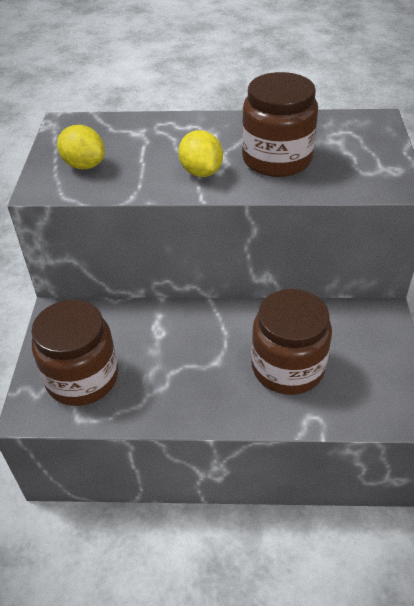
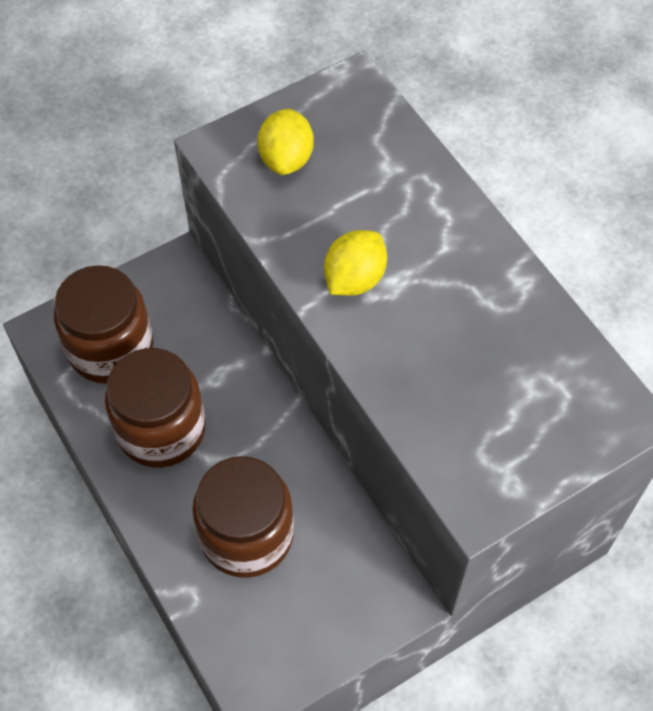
camera: 55 degrees right, 15 degrees up
brown jar [242,72,318,177] -> brown jar moved to [105,348,206,468]

